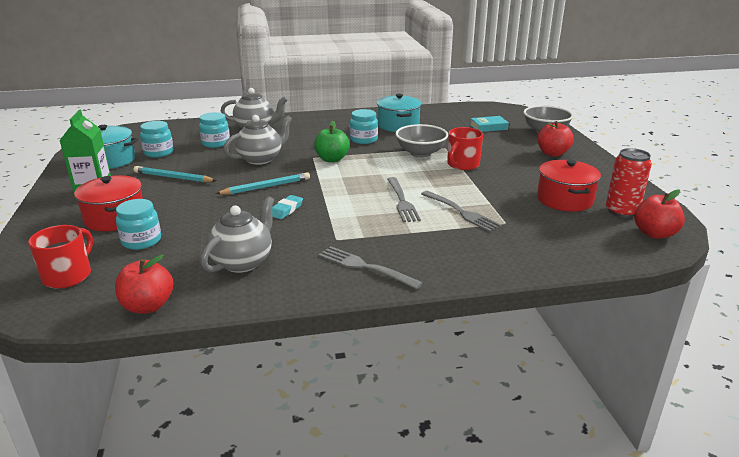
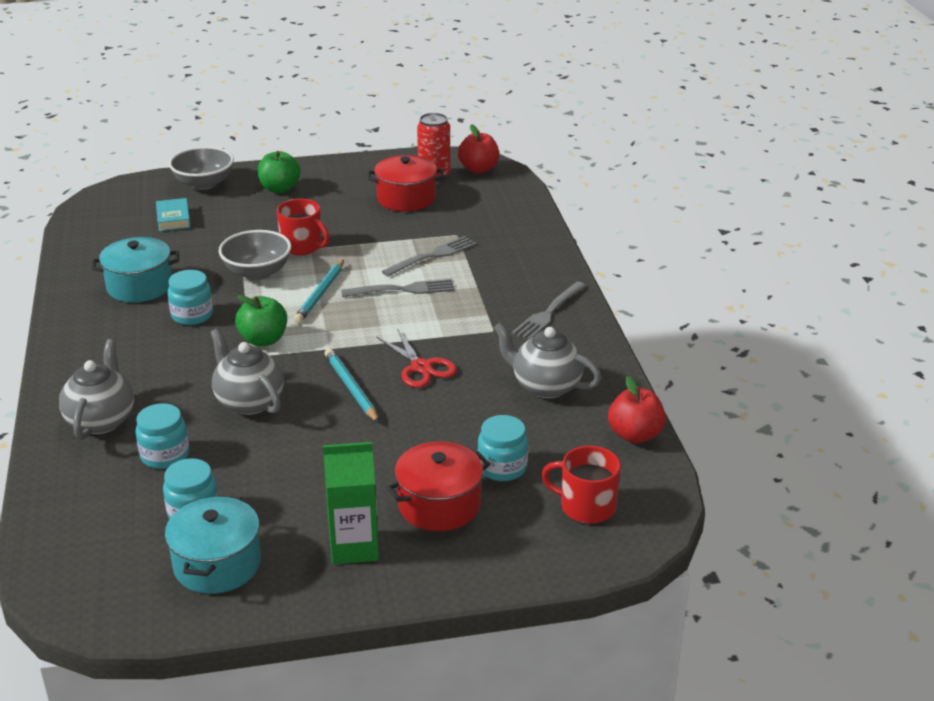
camera: 90 degrees left, 5 degrees up
turquoise pencil [133,166,217,182] -> turquoise pencil moved to [293,260,344,324]
turquoise eraser [272,195,303,219] -> red scissors [376,328,457,388]
red apple [538,121,574,157] -> green apple [258,151,301,193]

